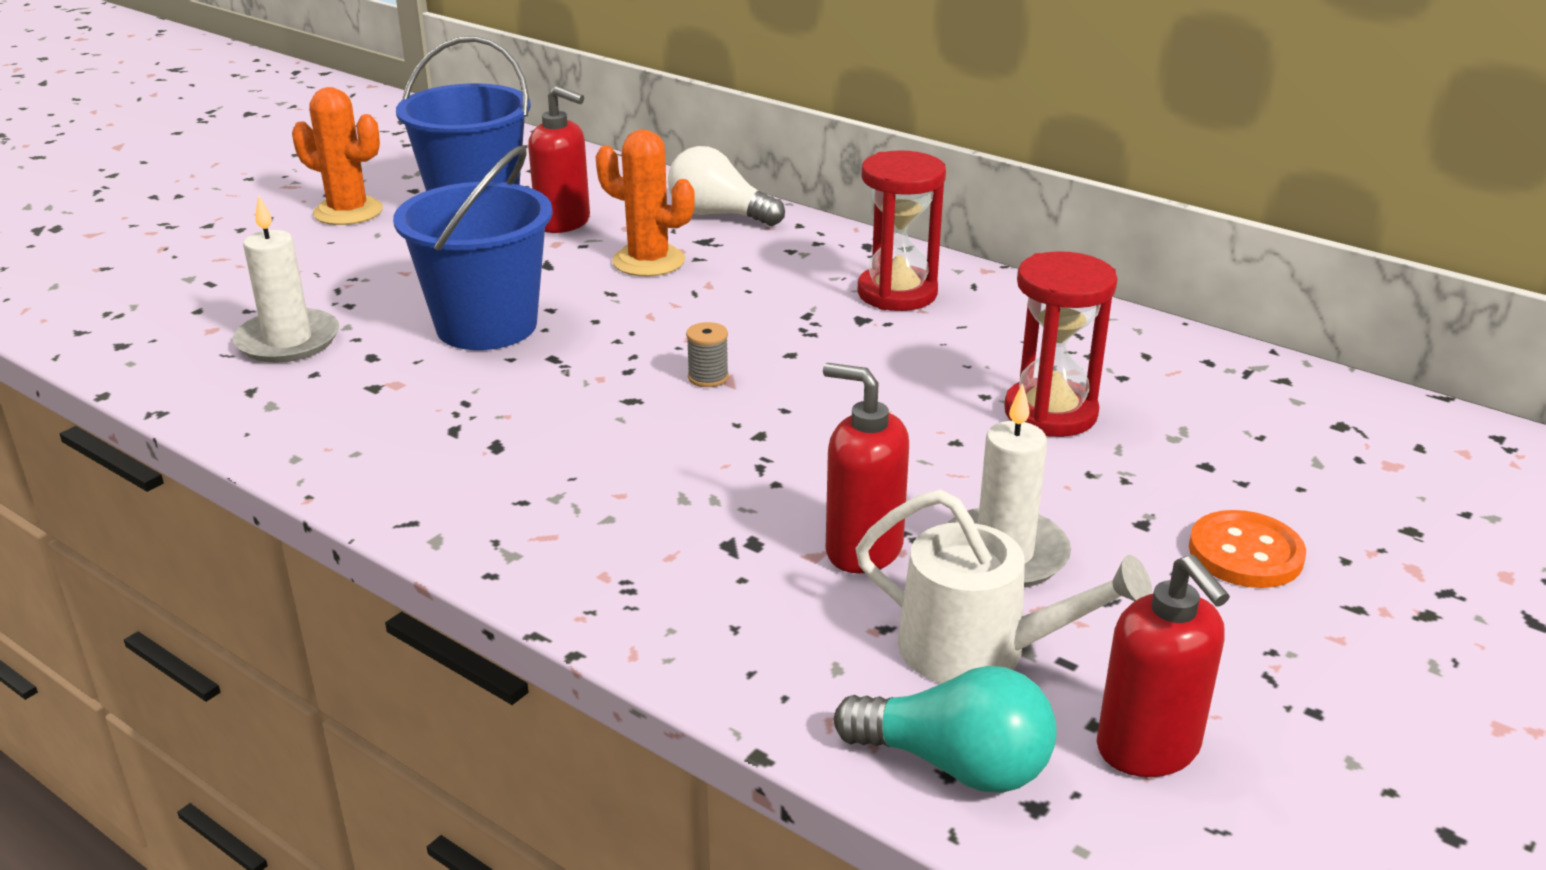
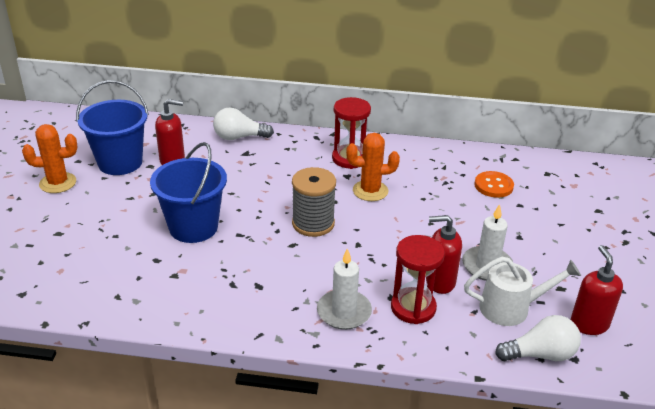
camera: 30 degrees left, 5 degrees up
white candle [233,194,339,363] -> white candle moved to [317,248,372,330]
orange cactus [595,130,695,277] -> orange cactus moved to [346,133,400,201]
grey spool [686,322,729,387] -> grey spool [292,167,336,237], size x2.31
turquoise light bulb [834,666,1057,793] -> white light bulb [495,315,581,361]
red hourglass [1004,251,1118,437] -> red hourglass moved to [391,235,445,324]
red soap dispenser [1097,555,1230,777] -> red soap dispenser turned 135 degrees counterclockwise [571,245,623,335]
orange button [1189,510,1306,588] -> orange button moved to [475,171,514,198]

